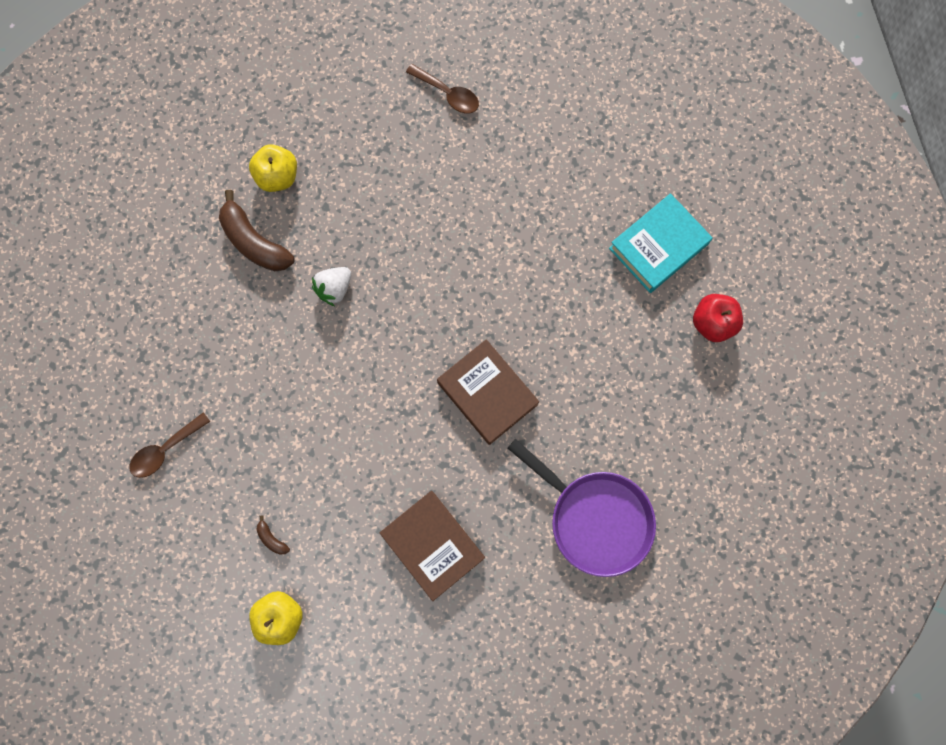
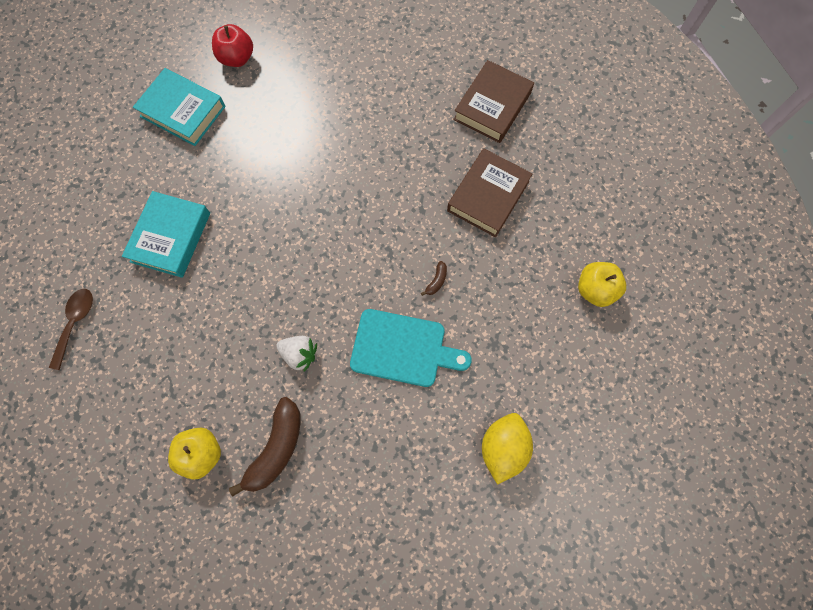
camera: 110 degrees left, 5 degrees down
brown spoon [130,412,211,478] -> yellow lemon [482,413,533,485]
brown banana [256,515,290,555] -> brown banana moved to [421,261,447,296]
brown book [437,339,539,445] -> brown book moved to [453,60,534,143]
purple pan [508,439,656,577] -> none
none -> turquoise book [122,191,210,278]
none -> turquoise cutting board [350,309,472,387]

